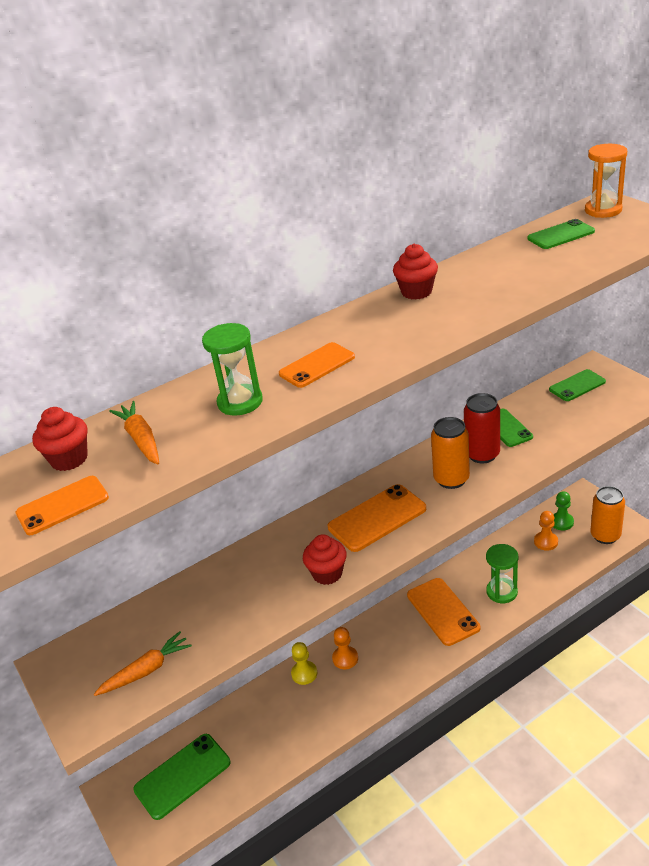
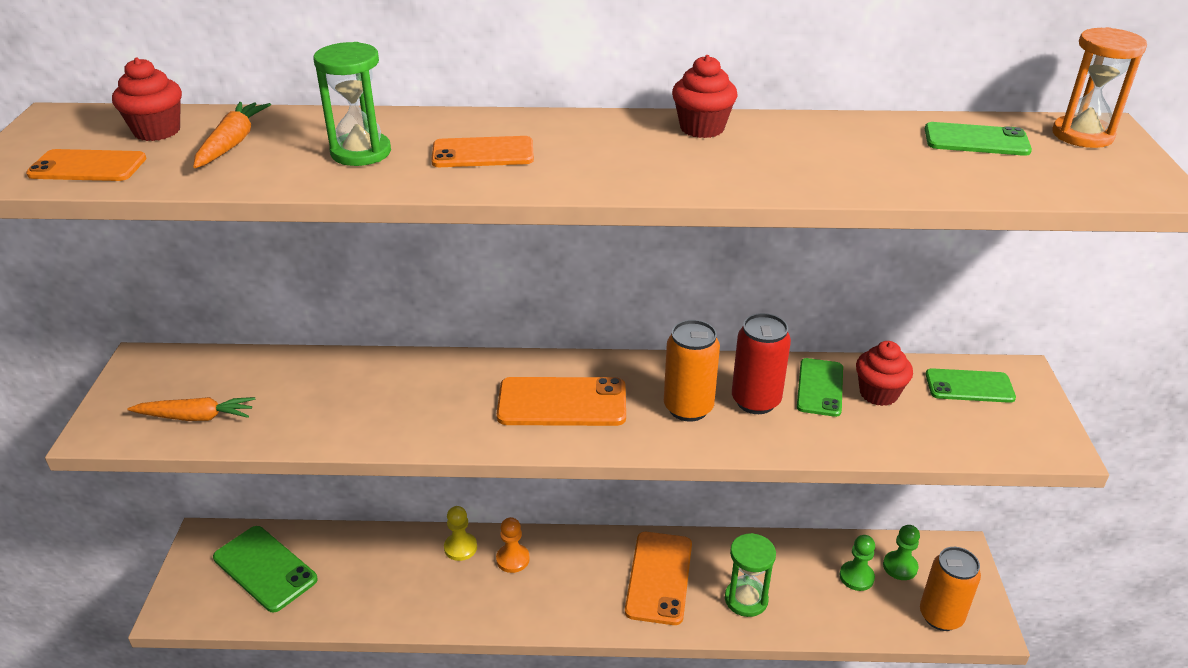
camera: 30 degrees right, 0 degrees up
green phone [133,734,230,820] -> green phone turned 45 degrees clockwise [213,526,318,613]
red cupcake [303,534,347,585] -> red cupcake moved to [856,341,913,406]
orange pawn [534,511,558,551] -> green pawn [840,535,875,591]

